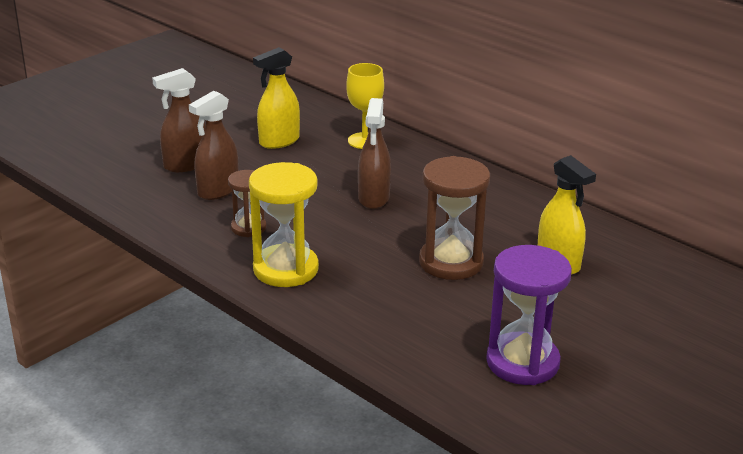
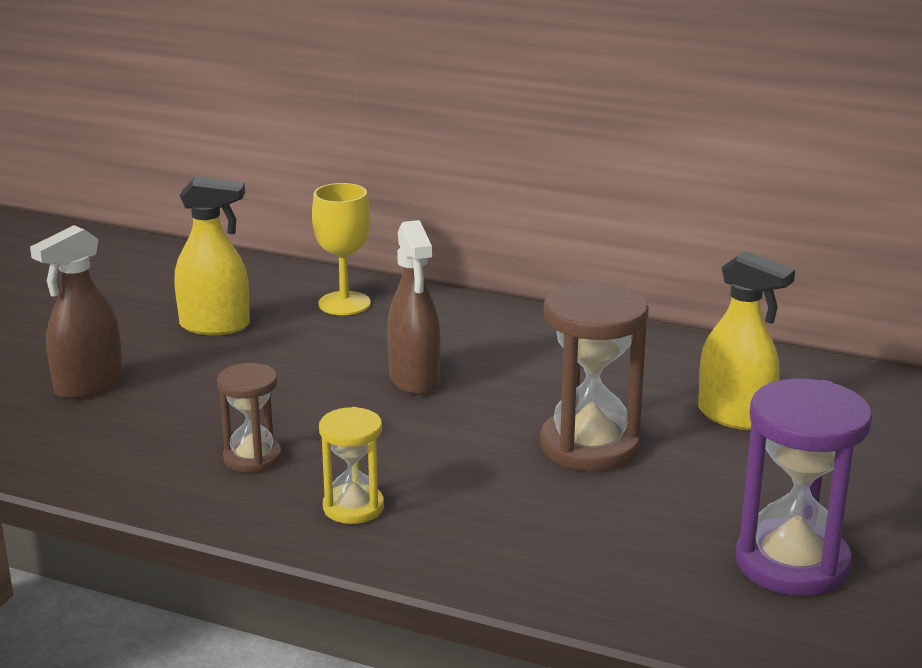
camera: 20 degrees left, 5 degrees down
brown spray bottle [189,91,239,200] -> none
yellow hourglass [249,162,319,287] -> yellow hourglass [319,407,384,524], size x0.58
yellow spray bottle [253,47,300,149] -> yellow spray bottle turned 120 degrees counterclockwise [174,176,250,335]

